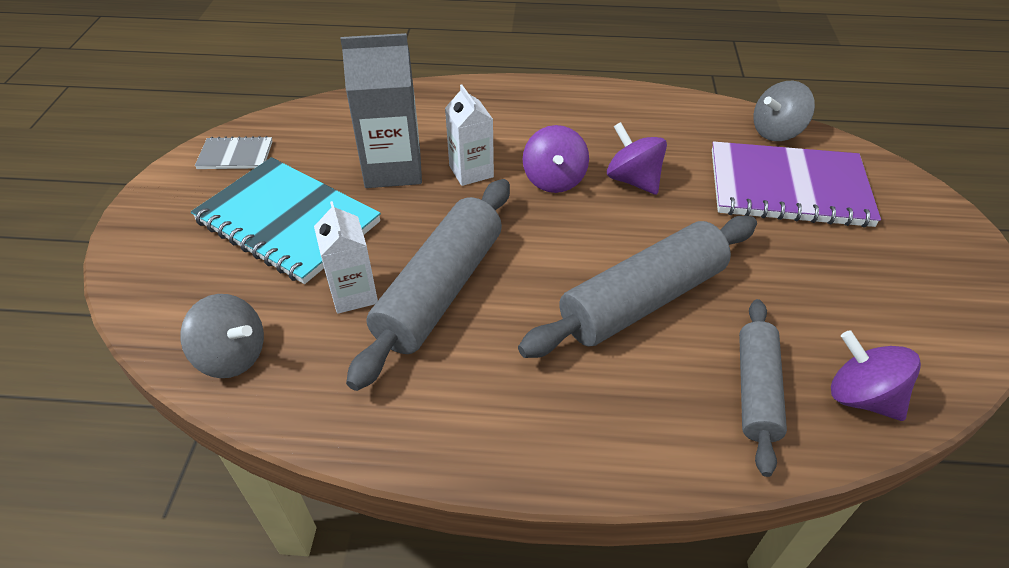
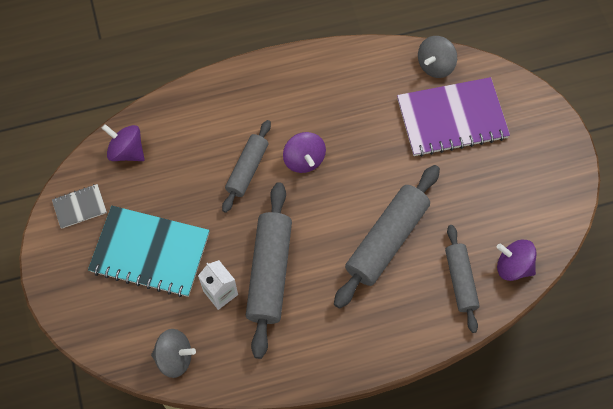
camera: 20 degrees left, 20 degrees up
grey carton [340,33,422,188] -> none
white carton [445,85,494,186] -> grey rolling pin [222,120,271,213]
purple spinning top [607,122,667,195] -> purple spinning top moved to [102,124,145,161]

